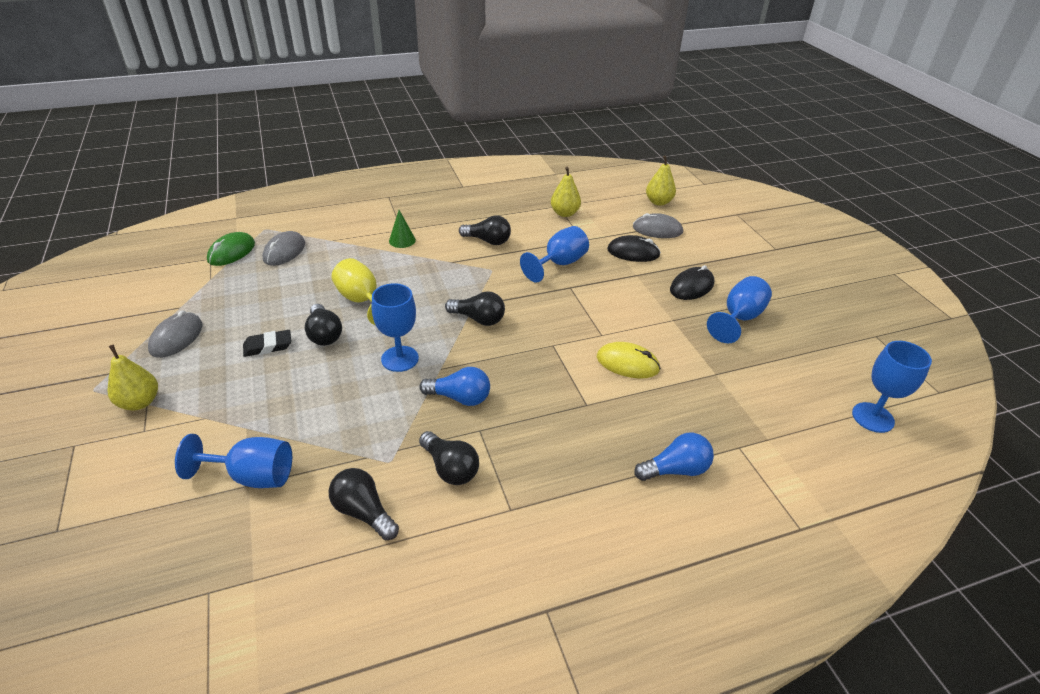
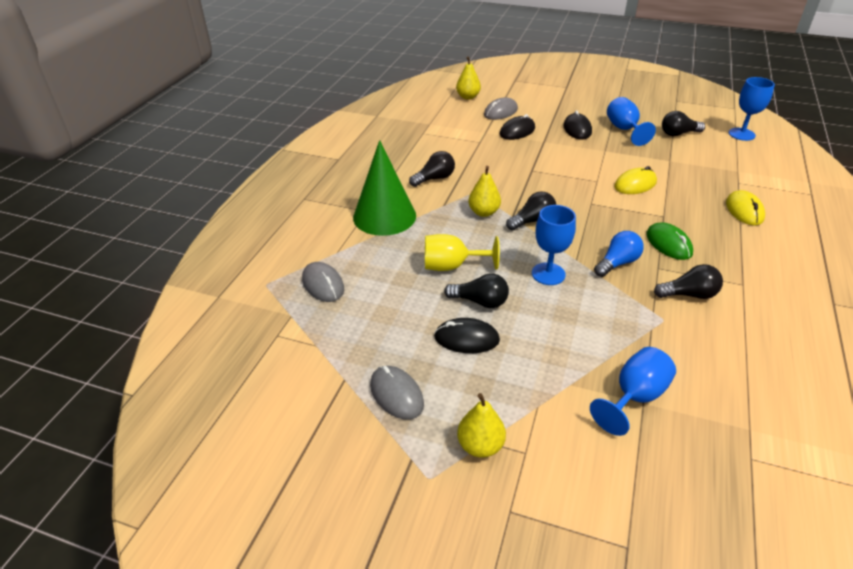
camera: 50 degrees left, 0 degrees up
green mouse [207,232,255,266] -> green mouse moved to [646,222,693,260]
black eraser [243,330,291,357] -> black mouse [434,318,500,353]
black light bulb [328,468,399,540] -> black light bulb moved to [662,111,705,136]
green cone [389,210,416,248] -> green cone [353,140,416,236], size x2.39
blue goblet [520,226,589,282] -> none
yellow pear [551,167,581,217] -> yellow pear moved to [468,166,501,217]
blue light bulb [634,433,714,481] -> yellow mouse [726,190,765,225]

